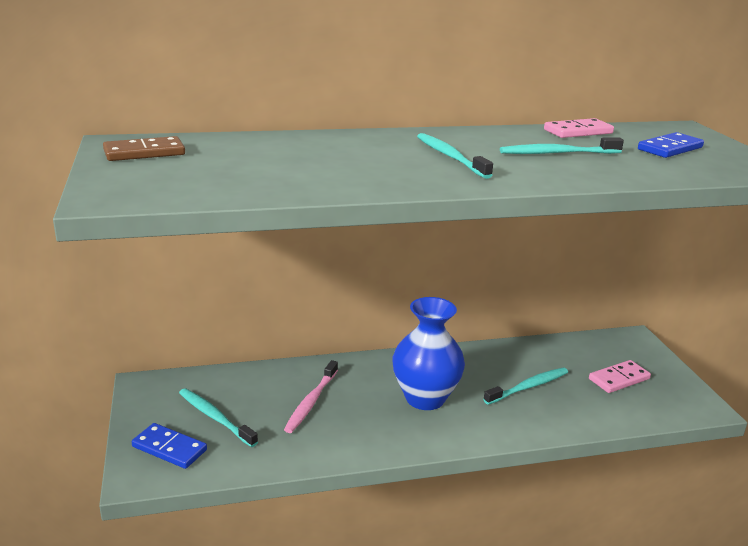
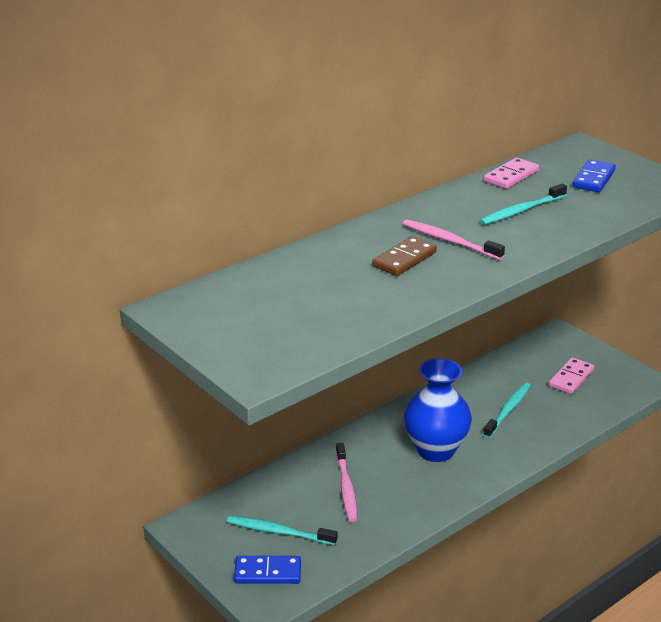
camera: 25 degrees left, 5 degrees up
brown domino [103,136,185,161] -> brown domino moved to [372,236,437,276]
turquoise toothbrush [417,133,493,179] -> pink toothbrush [402,219,505,260]

